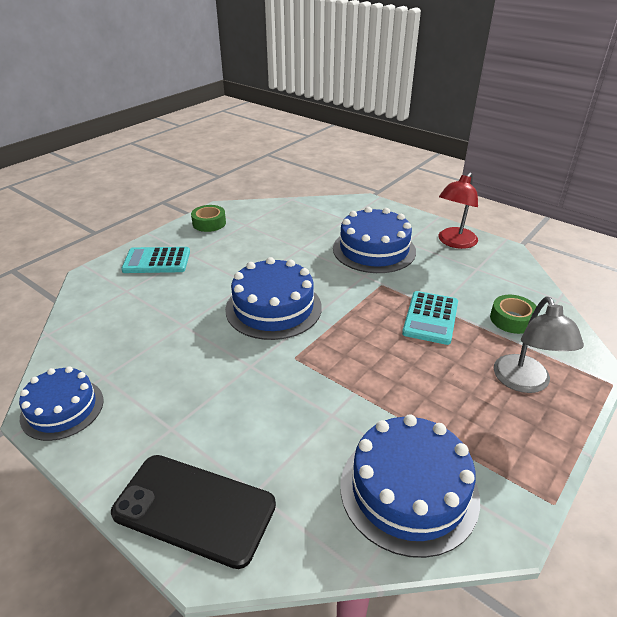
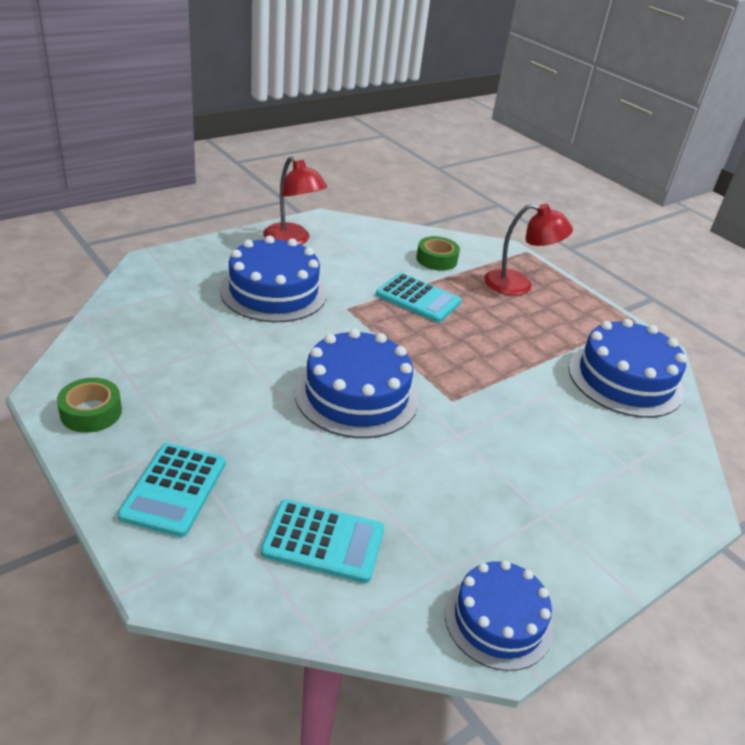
camera: 80 degrees left, 0 degrees up
black phone [111,455,276,569] -> none
grey lamp [494,296,584,393] -> red lamp [484,204,573,296]
none -> turquoise calculator [261,499,384,583]

